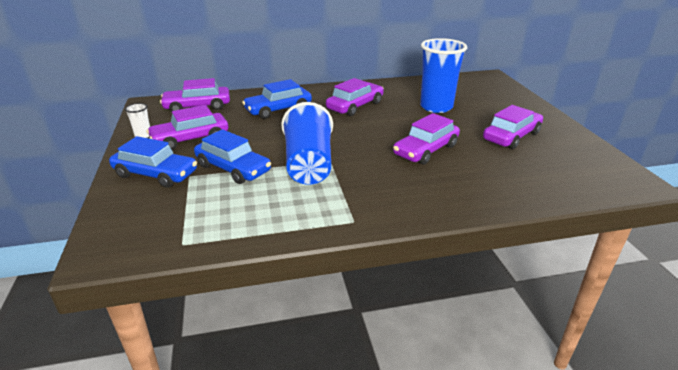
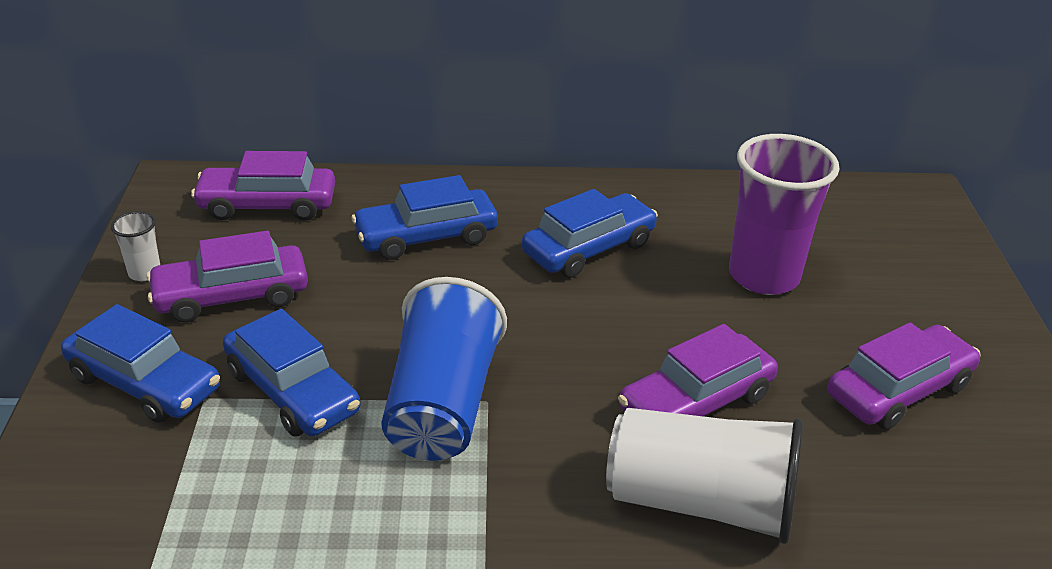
camera: 10 degrees right, 5 degrees up
purple car [326,78,384,116] -> blue car [522,189,658,278]
blue cup [420,38,467,113] -> purple cup [729,134,839,295]
none -> white cup [606,408,803,544]

